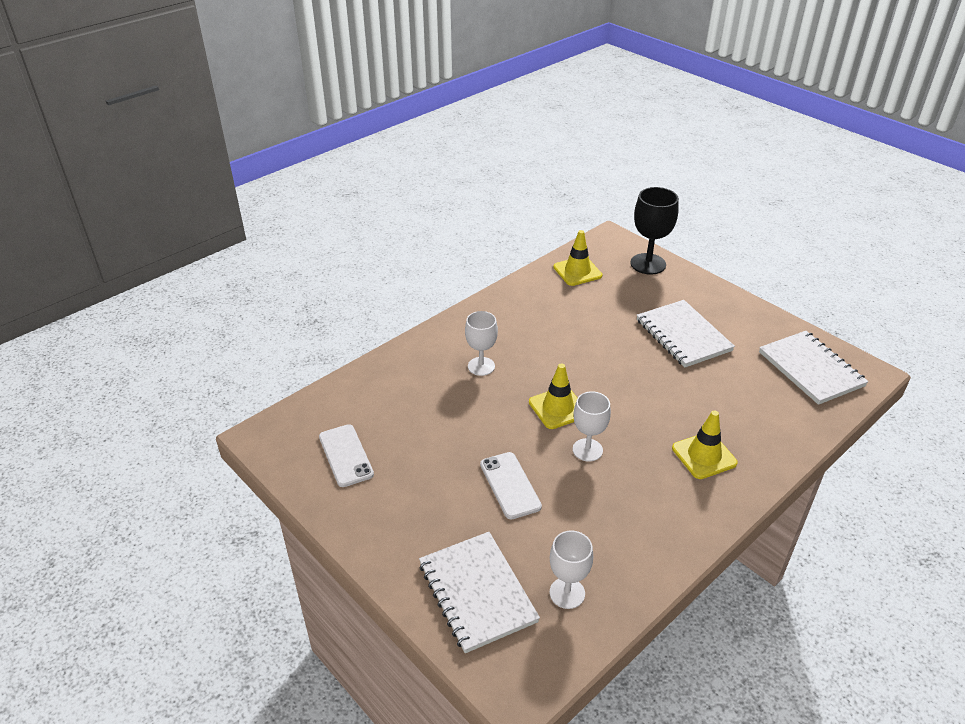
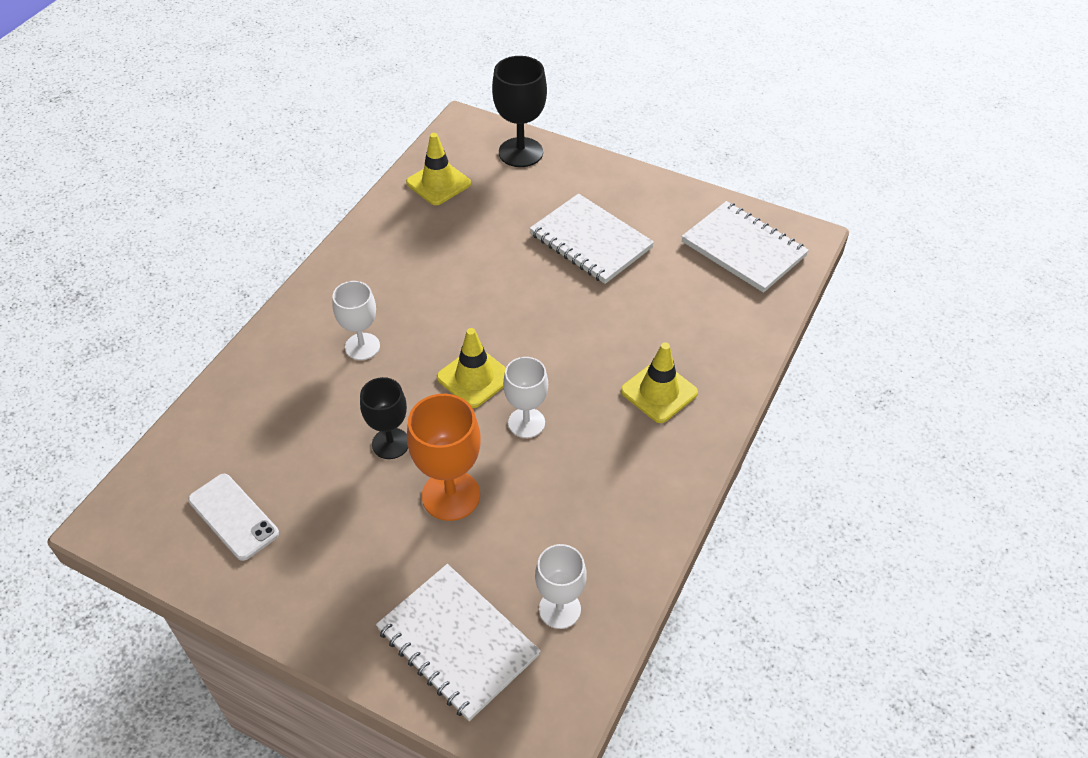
camera: 20 degrees left, 10 degrees up
white phone [480,452,542,519] -> orange goblet [407,394,481,521]
none -> black goblet [360,377,408,459]

